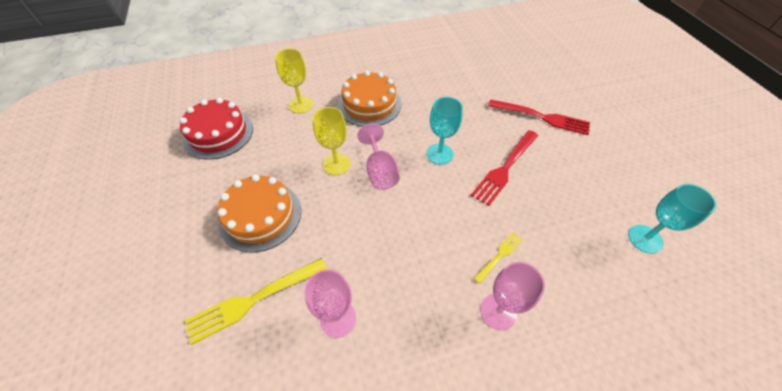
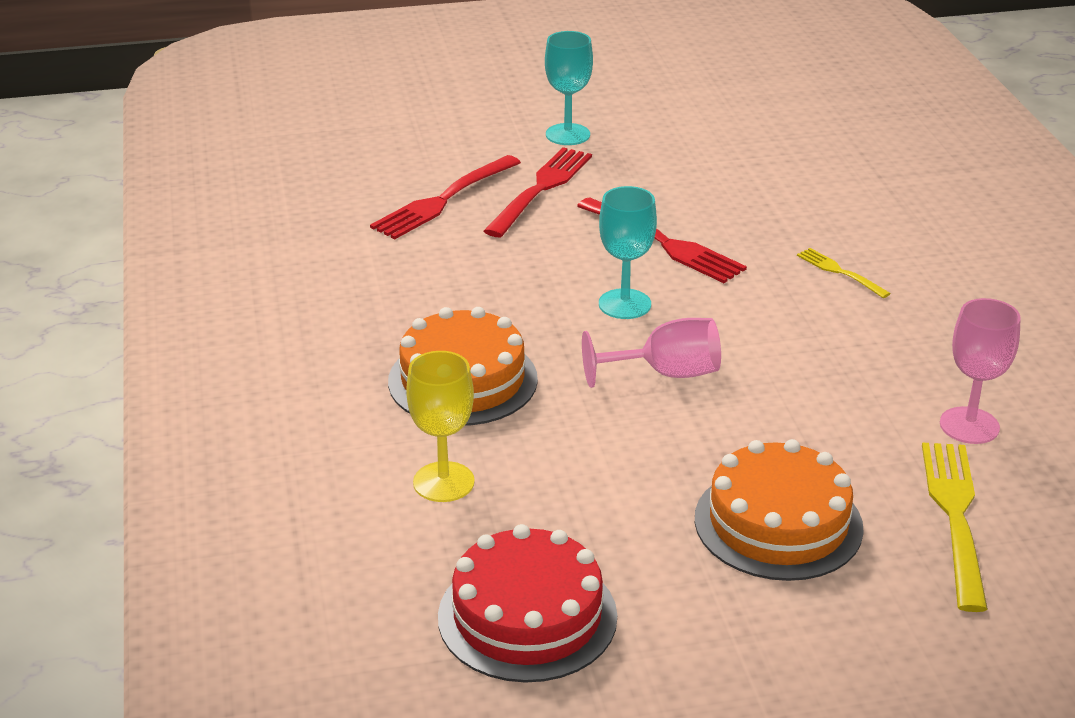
camera: 85 degrees left, 20 degrees down
yellow fork [185,258,327,345] -> yellow fork turned 150 degrees counterclockwise [922,442,988,612]
yellow goblet [313,107,351,175] -> none
pink goblet [480,262,545,330] -> none
turquoise goblet [628,184,716,254] -> turquoise goblet moved to [545,31,593,145]
none -> red fork [370,155,521,239]

